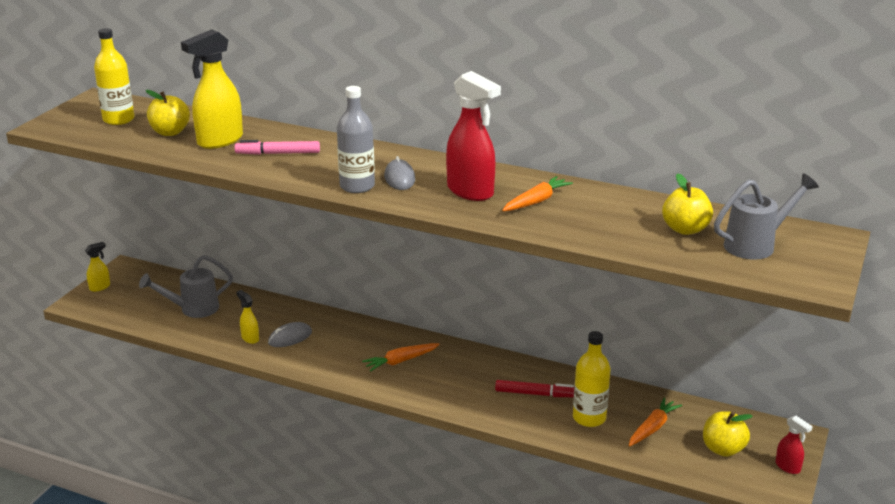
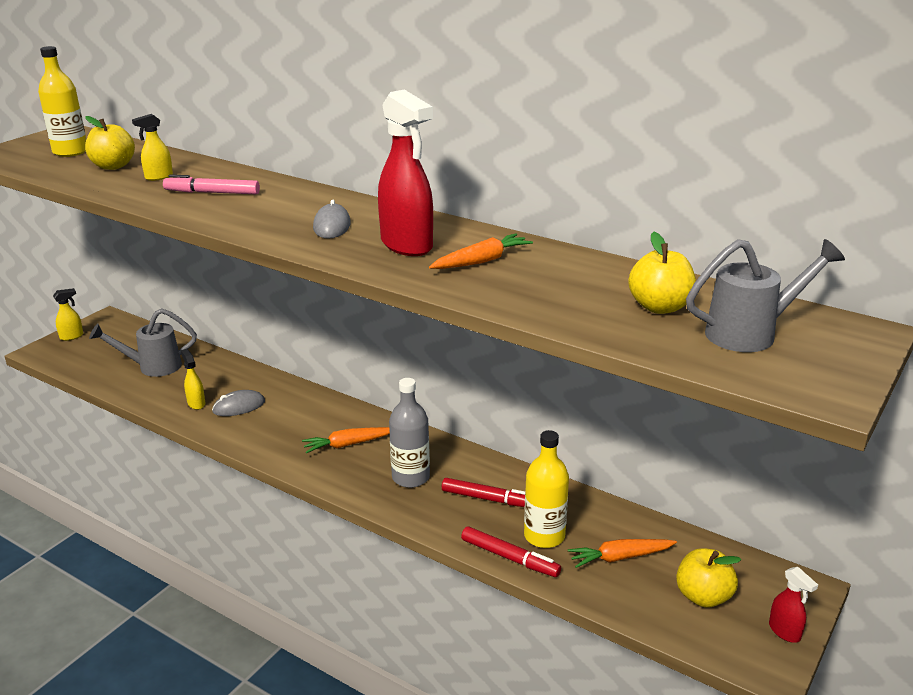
camera: 10 degrees right, 0 degrees up
yellow spray bottle [181,29,243,149] -> yellow spray bottle [132,114,173,181], size x0.49
grey bottle [337,86,375,193] -> grey bottle moved to [389,378,430,488]
orange carrot [629,397,682,446] -> orange carrot turned 150 degrees counterclockwise [568,539,677,568]
none -> red marker [461,527,561,577]

